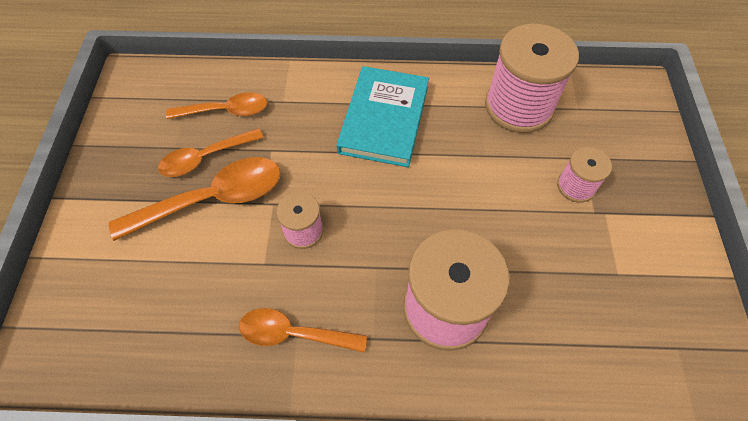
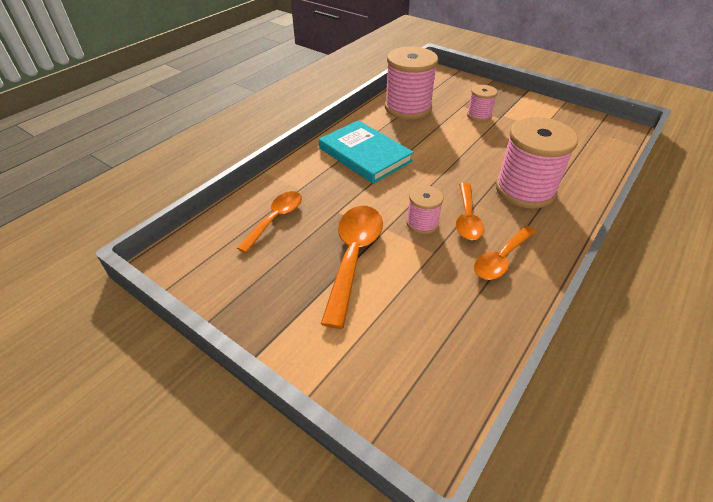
camera: 55 degrees left, 15 degrees down
orange spoon [158,128,263,177] -> orange spoon moved to [456,183,484,240]

